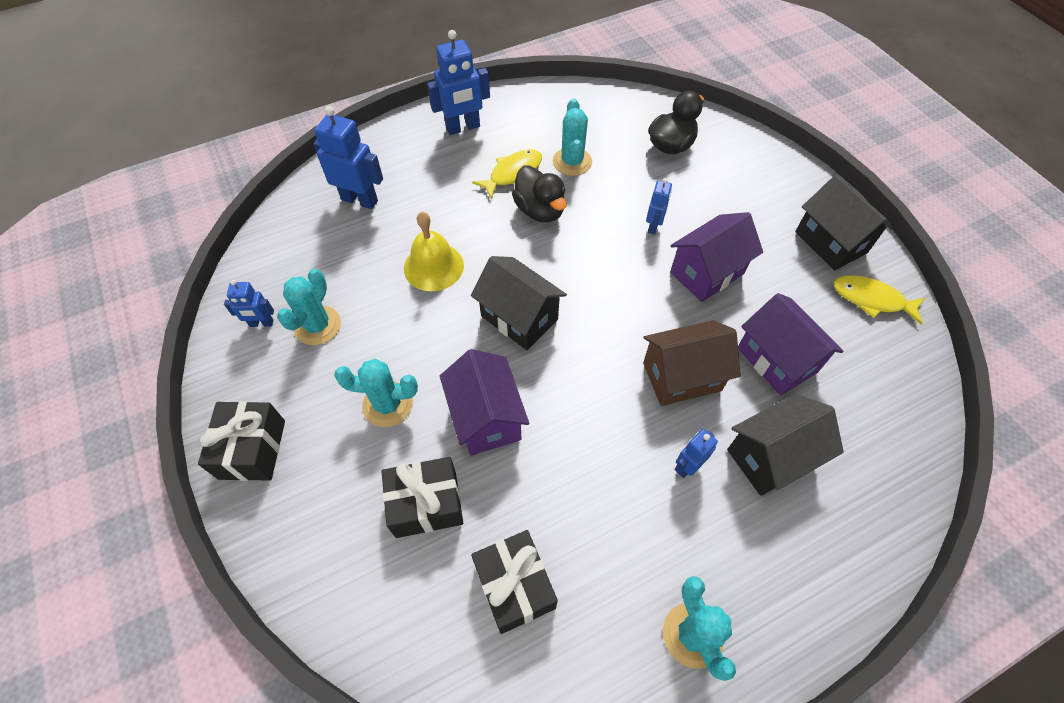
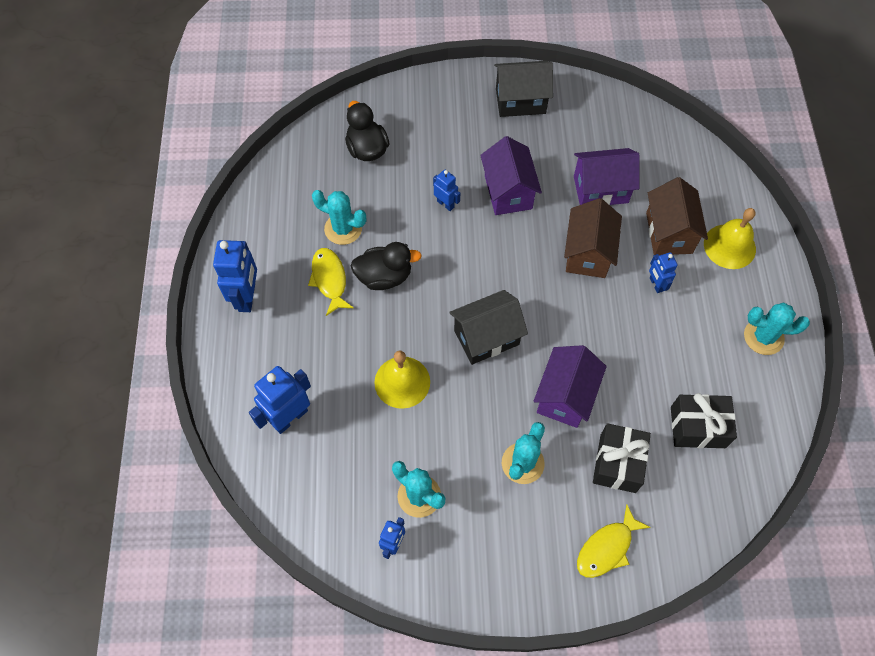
camera: 65 degrees left, 5 degrees up
black gift [198,401,285,481] -> none
purple house [440,349,529,456] -> purple house turned 75 degrees counterclockwise [534,345,607,428]
black house [727,394,844,496] -> brown house [646,177,708,255]
yellow fish [834,275,925,325] -> yellow fish moved to [577,504,650,578]
none -> yellow bell [704,208,756,269]

